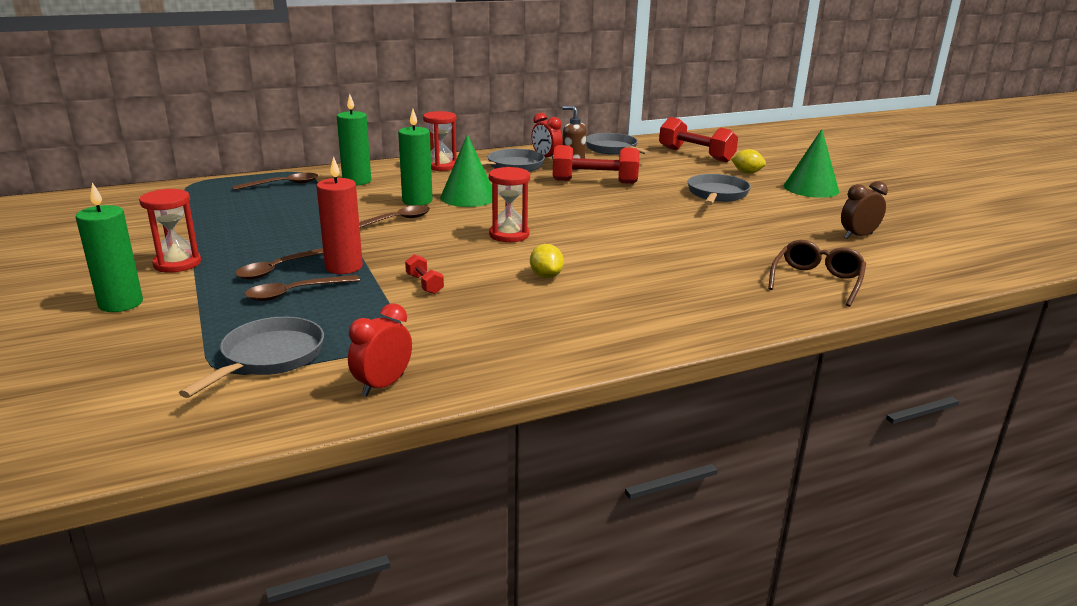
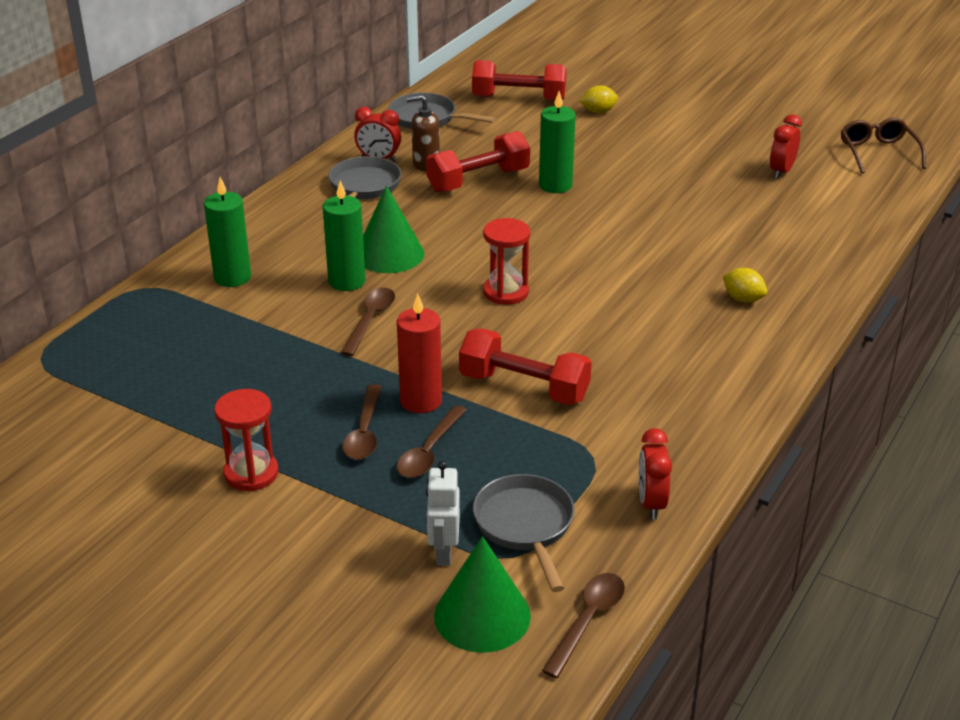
camera: 35 degrees left, 10 degrees up
green candle [76,182,143,312] -> green candle moved to [539,91,576,193]
brown spoon [232,173,318,190] -> brown spoon moved to [542,573,625,678]
red dumbbell [405,254,444,294] -> red dumbbell [459,328,592,405], size x2.12
red hourglass [423,111,457,171] -> none
yellow lemon [530,244,564,278] -> yellow lemon moved to [723,268,767,303]
grey pan [687,174,751,205] -> none
brown glasses [768,240,866,307] -> brown glasses moved to [841,118,926,174]
green cone [784,129,839,198] -> green cone moved to [434,536,531,653]
brown clock [841,181,888,239] -> red clock [770,114,802,179]
none -> white robot [426,461,460,566]

